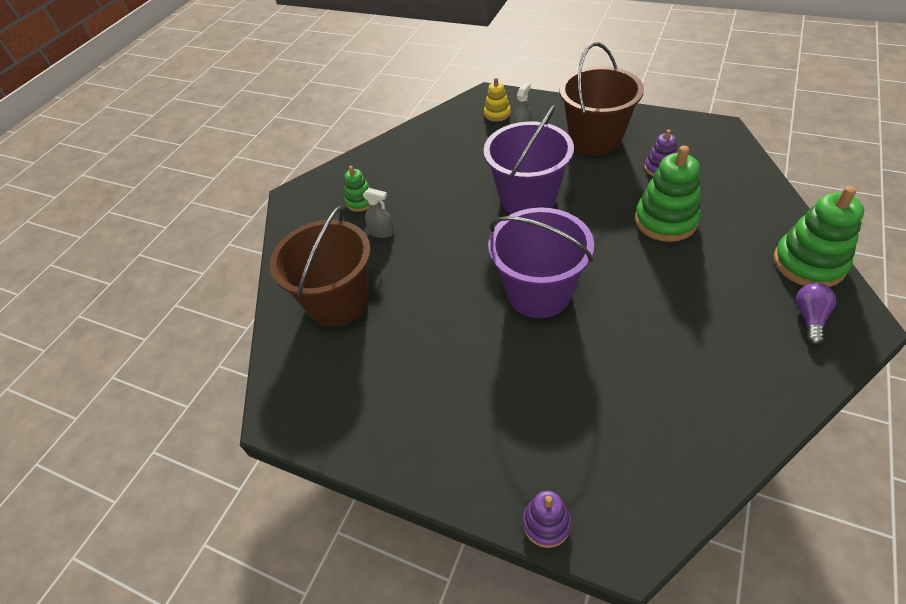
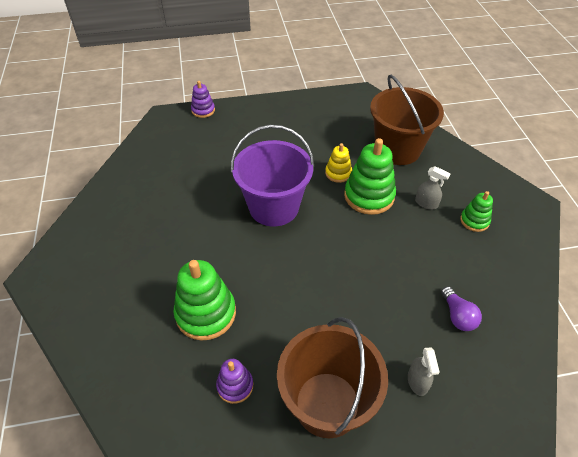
camera: 140 degrees right, 0 degrees up
grey spray bottle [363,188,394,238] -> grey spray bottle turned 135 degrees counterclockwise [415,166,451,209]
yellow stacking toy [484,78,511,122] -> yellow stacking toy moved to [325,143,352,183]
purple bucket [484,105,574,214] -> none
green stacking toy [774,186,864,287] -> green stacking toy moved to [344,138,396,215]
purple light bulb [796,283,836,345] -> purple light bulb moved to [441,286,482,331]

